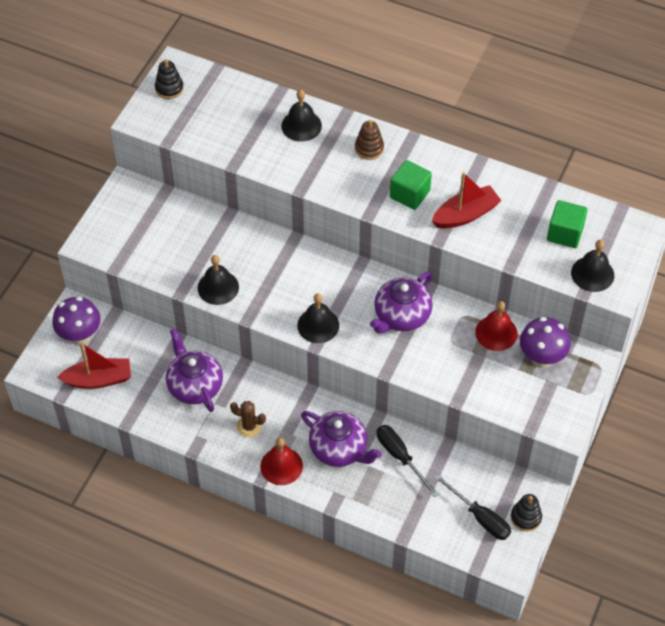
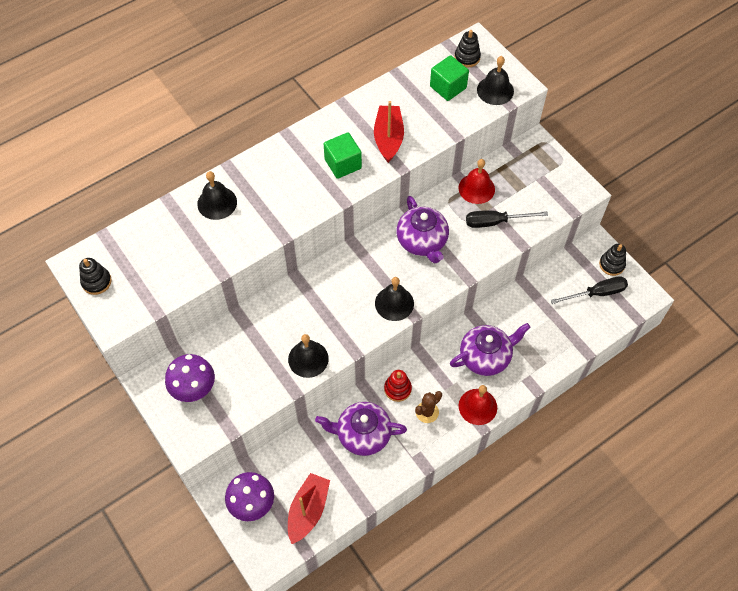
camera: 60 degrees left, 5 degrees up
brown stacking toy [355,120,384,160] -> none
black screwdriver [377,425,439,497] -> black screwdriver moved to [466,210,548,228]
purple mushroom [520,317,571,368] -> purple mushroom moved to [165,354,215,402]
none -> red stacking toy [384,370,412,402]
none -> black stacking toy [454,30,481,67]

